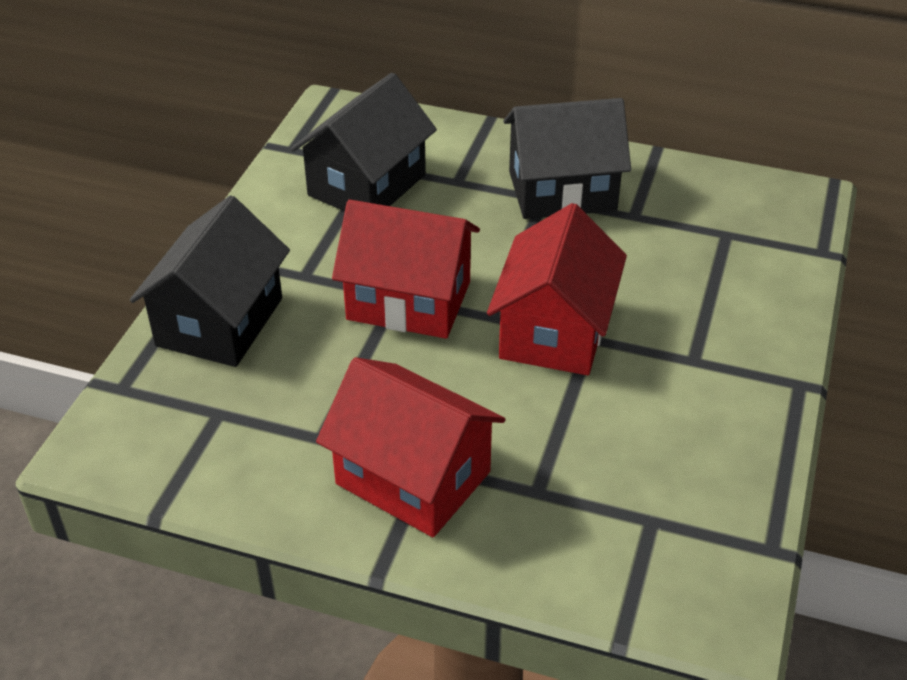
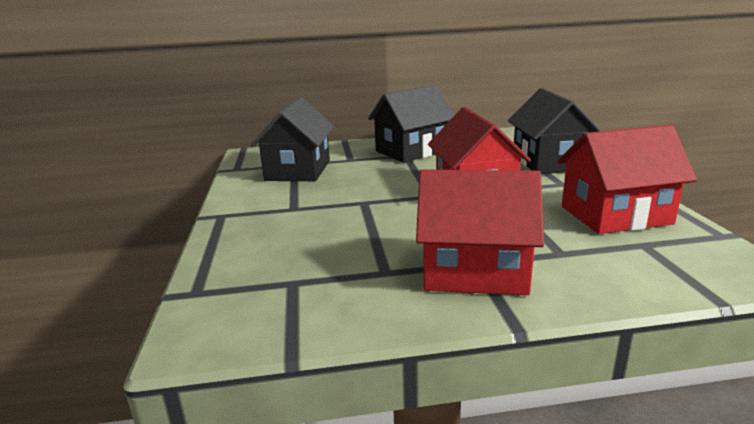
camera: 25 degrees left, 20 degrees down
black house [130,195,290,367] -> black house moved to [508,88,601,174]
red house [332,200,480,339] -> red house moved to [558,125,697,234]

